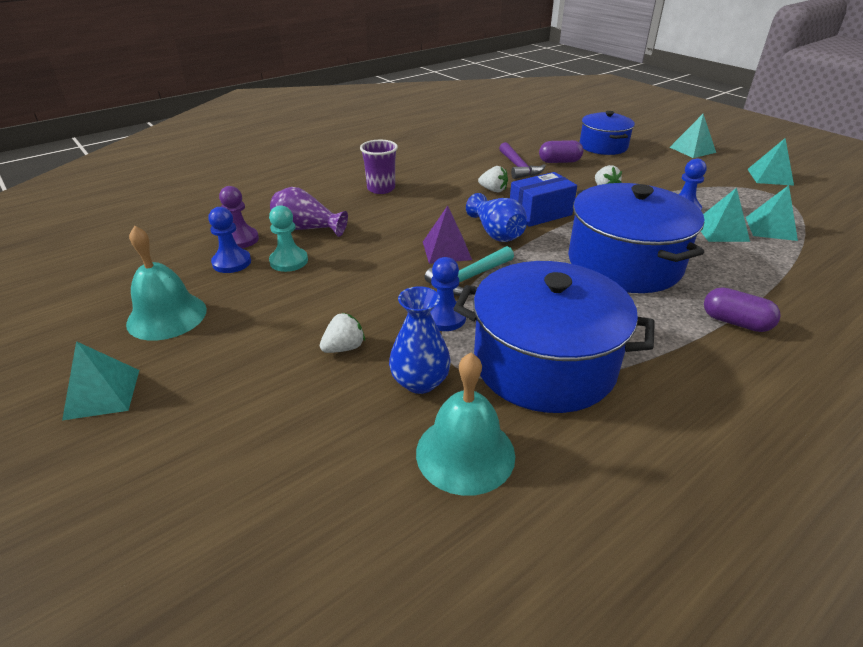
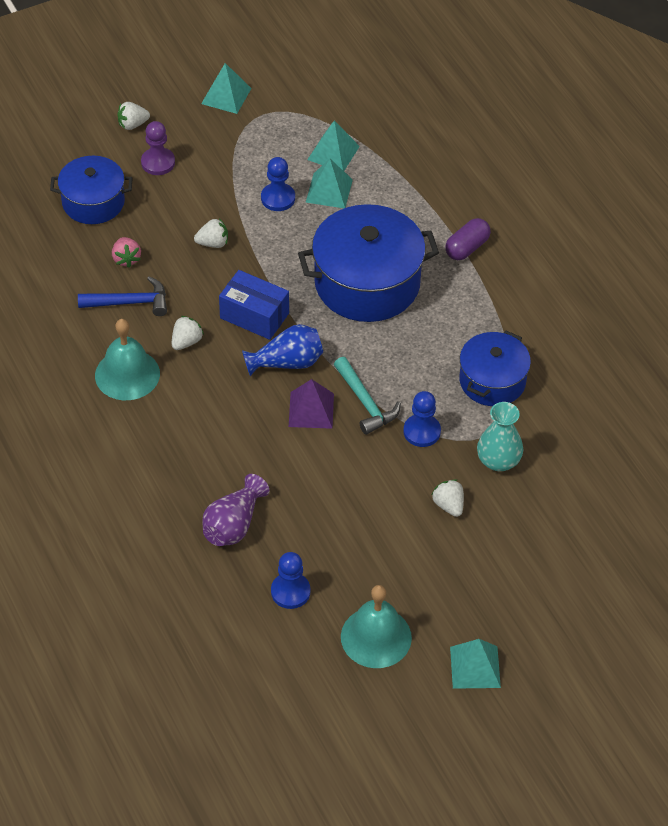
camera: 80 degrees left, 15 degrees up
purple pawn [219,186,259,248] -> purple pawn moved to [141,121,175,175]
turquoise pawn [269,205,308,272] -> none
purple cup [360,140,398,194] -> none
blue vase [389,286,451,394] -> turquoise vase [477,402,523,471]
turquoise bell [416,353,515,496] -> turquoise bell moved to [95,319,160,400]
blue pot [454,261,655,413] -> blue pot [460,331,531,406], size x0.61
purple hammer [499,142,546,179] -> blue hammer [78,276,167,316]
blue box [510,172,577,227] -> blue box turned 45 degrees counterclockwise [219,270,289,340]
purple capsule [539,140,583,163] -> pink strawberry [112,237,141,268]
turquoise pyramid [670,114,716,158] -> white strawberry [117,102,150,130]

